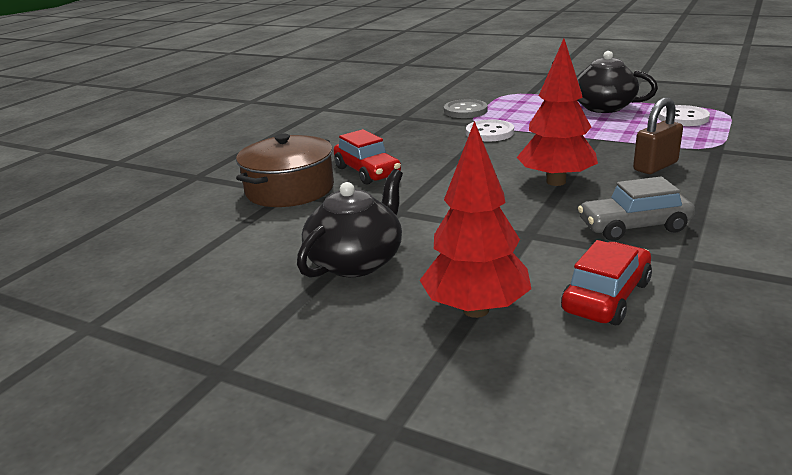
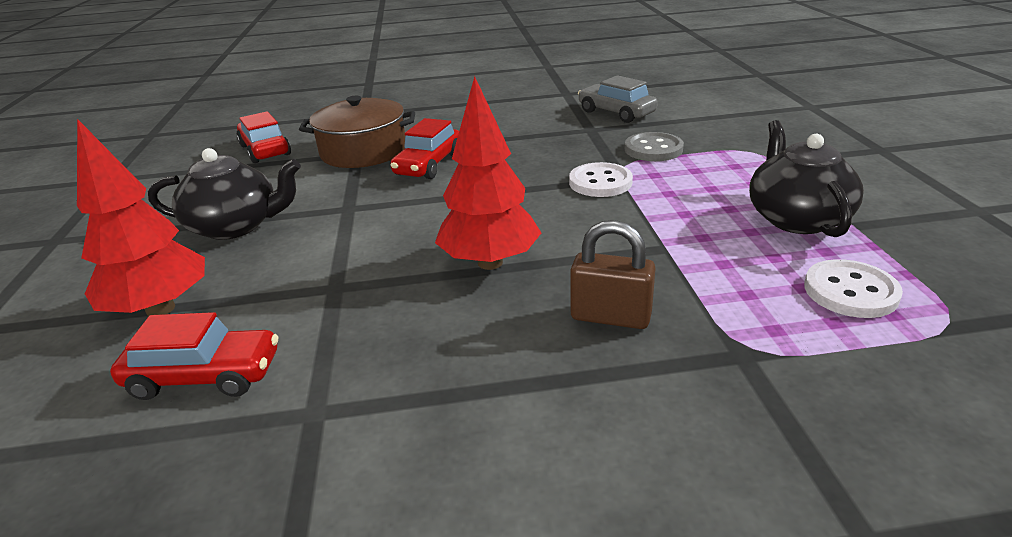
camera: 55 degrees right, 5 degrees up
grey car [578,176,695,241] -> grey car moved to [578,75,658,123]
none -> red car [236,111,291,163]

